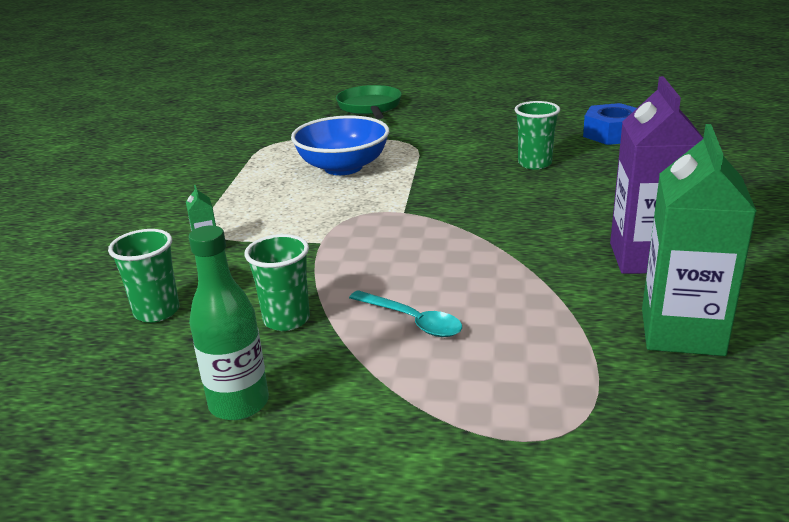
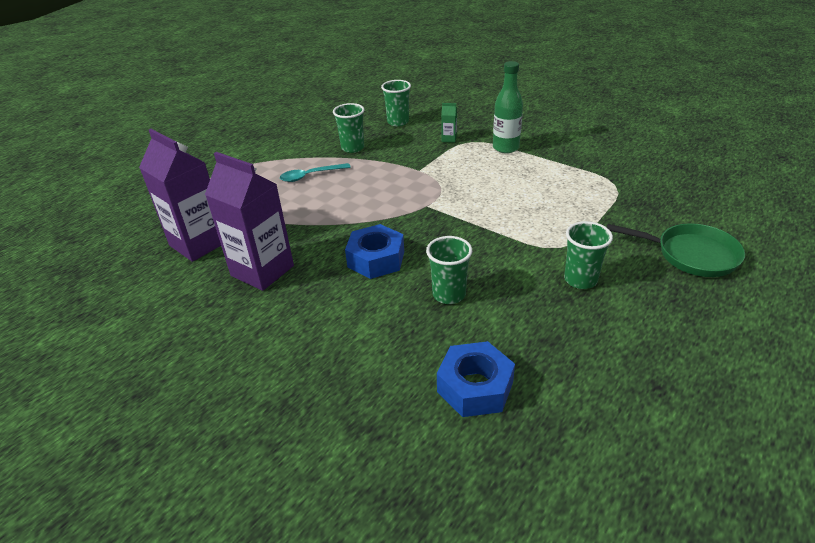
camera: 120 degrees right, 10 degrees up
green bottle [189,225,269,420] -> green bottle moved to [493,61,523,153]
blue bowl [291,116,389,175] -> none
green carton [642,124,756,356] -> purple carton [139,129,221,262]
none -> blue nut [345,224,404,279]
none -> green cup [564,221,613,289]

